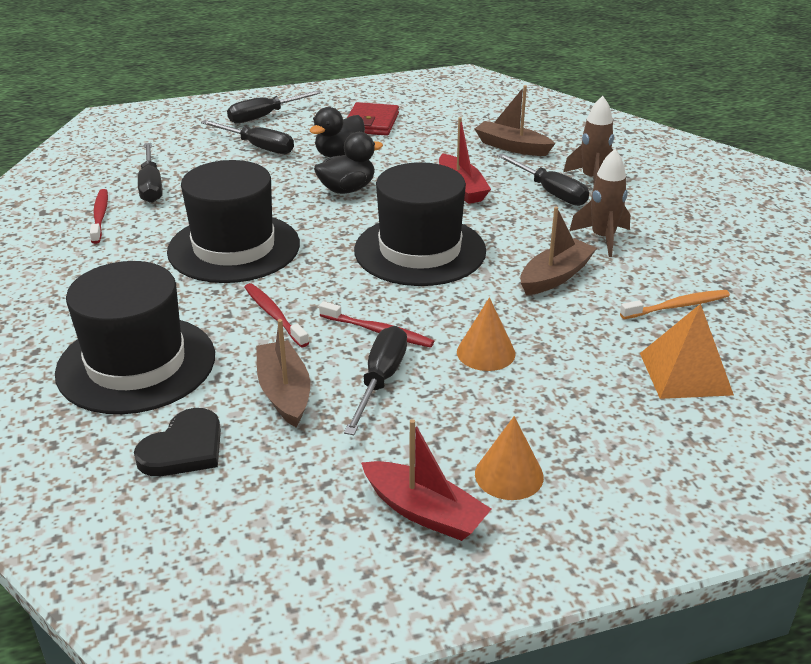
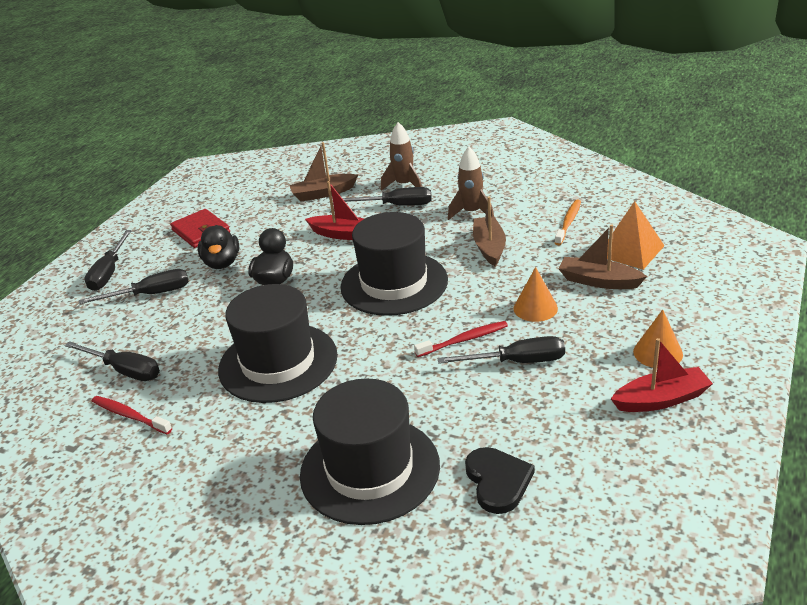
camera: 45 degrees left, 0 degrees up
red toothbrush [244,283,309,347] -> none
brown boat [256,319,310,427] -> brown boat moved to [558,225,647,289]
black screwdriver [344,326,407,435] -> black screwdriver turned 120 degrees clockwise [438,336,565,364]

